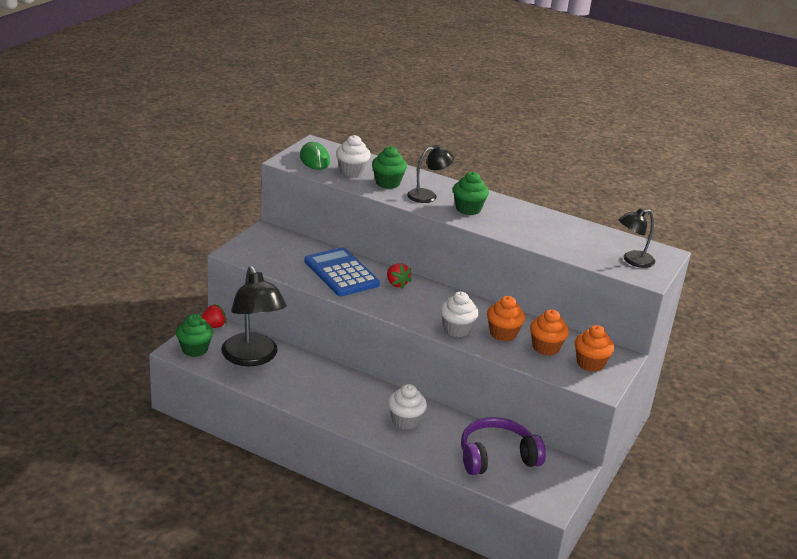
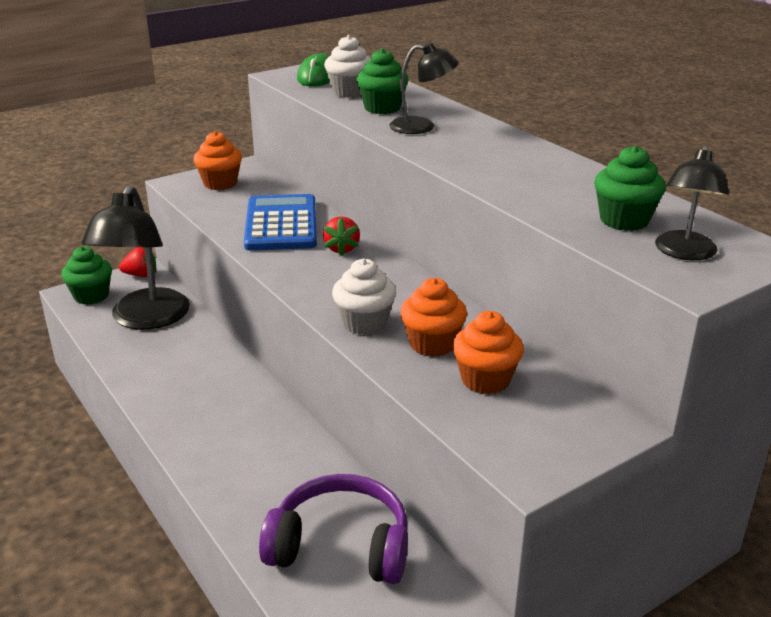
camera: 30 degrees right, 0 degrees up
white cupcake [388,384,427,430] -> none
green cupcake [453,171,489,215] -> green cupcake moved to [594,145,666,231]
orange cupcake [574,325,614,372] -> orange cupcake moved to [194,131,242,190]
black lamp [619,208,655,268] -> black lamp turned 75 degrees counterclockwise [655,145,729,260]

